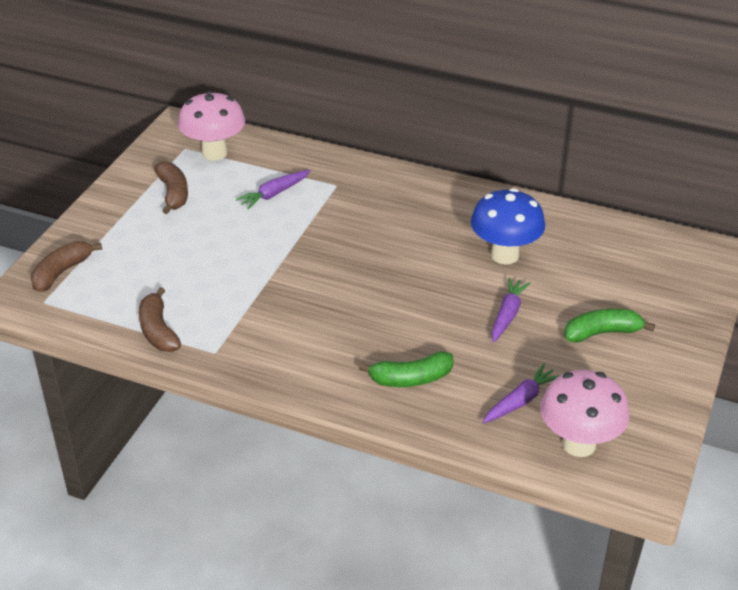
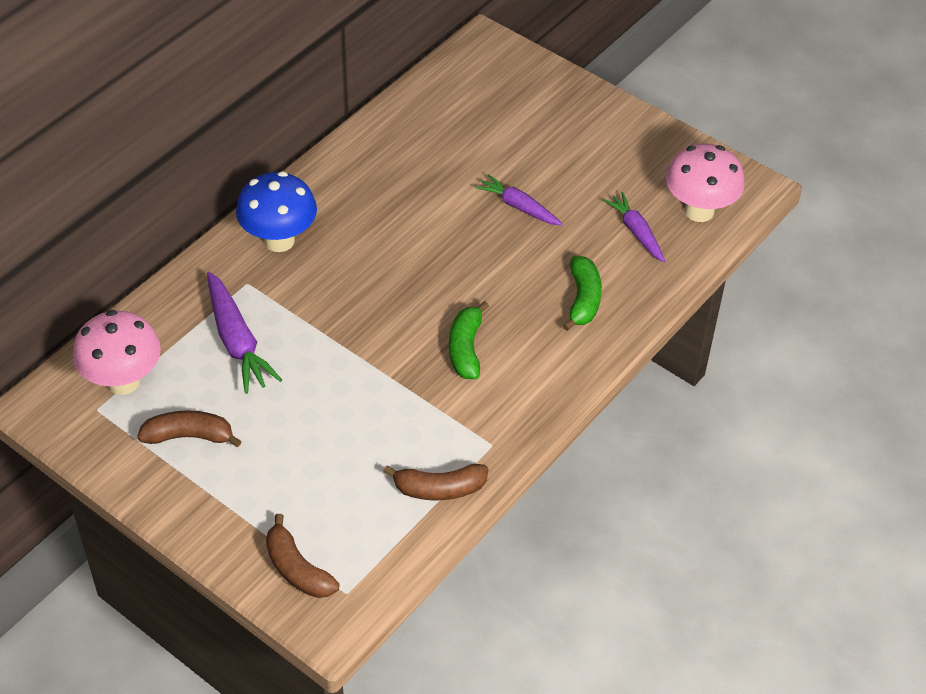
camera: 75 degrees left, 10 degrees up
purple carrot [236,170,311,209] -> purple carrot [207,272,282,394], size x1.53
blue mushroom [471,188,545,264] -> blue mushroom moved to [236,172,317,252]
green banana [564,309,655,343] -> green banana moved to [449,301,489,379]

